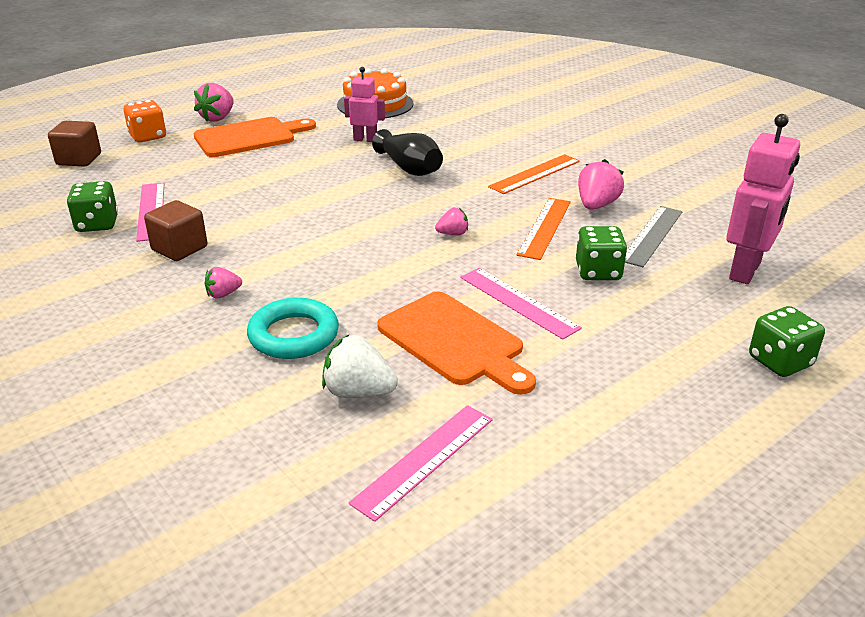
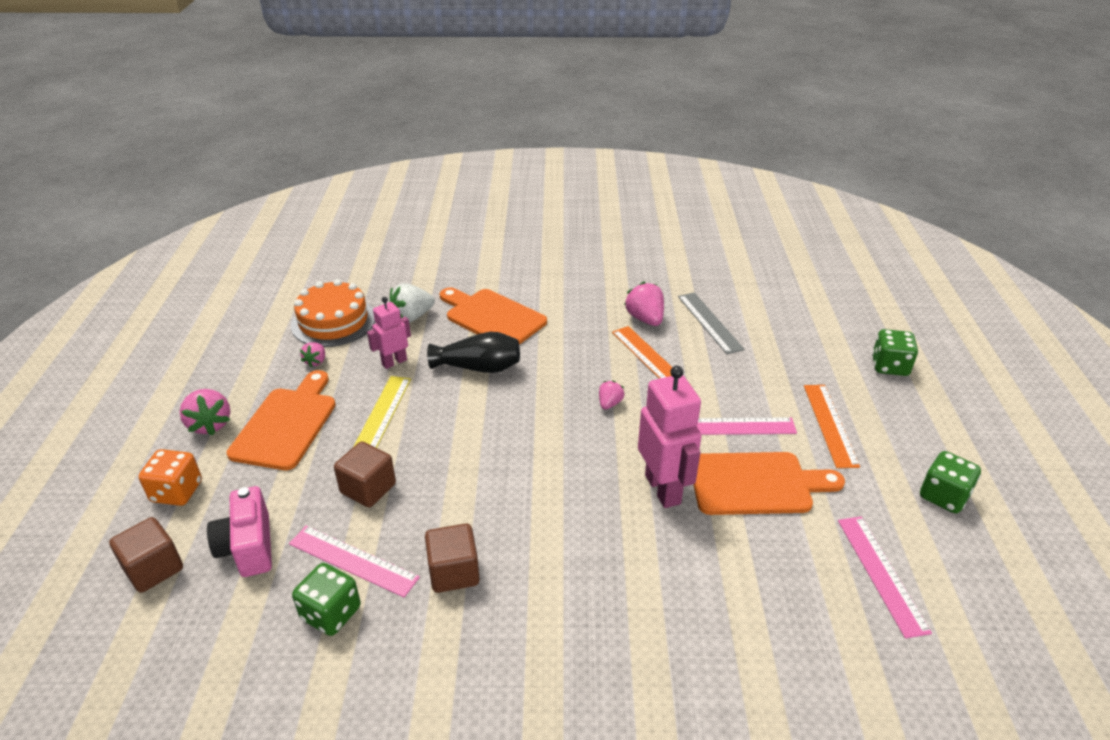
camera: 50 degrees left, 5 degrees up
pink strawberry [205,267,242,299] -> pink strawberry moved to [300,342,325,367]
turquoise ring [247,298,339,359] -> none
white strawberry [322,334,398,398] -> white strawberry moved to [389,283,435,323]
orange ruler [488,154,580,194] -> orange ruler moved to [804,385,860,468]
green dice [576,226,627,280] -> green dice moved to [920,451,981,513]
pink robot [726,114,800,284] -> pink robot moved to [638,366,702,508]
none -> pink camera [207,486,272,577]
none -> brown cube [334,442,396,507]
none -> yellow ruler [353,376,411,448]
none -> orange cutting board [440,287,547,345]

